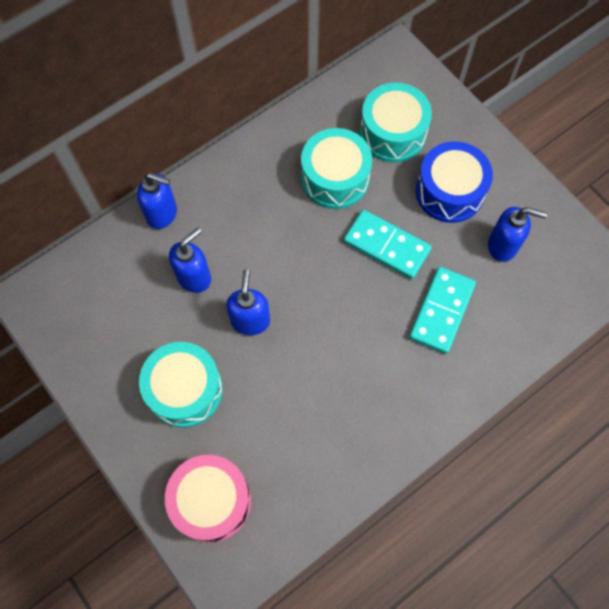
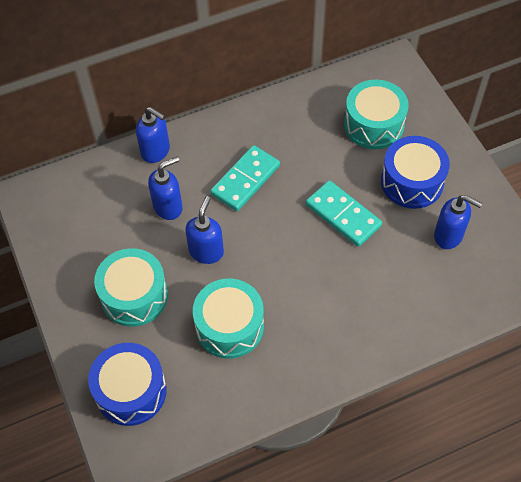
camera: 15 degrees right, 10 degrees down
pink drum [165,455,251,543] -> blue drum [88,343,167,426]
turquoise drum [301,128,372,209] -> turquoise drum moved to [193,279,264,359]
turquoise domino [409,267,476,354] -> turquoise domino moved to [210,145,280,211]

